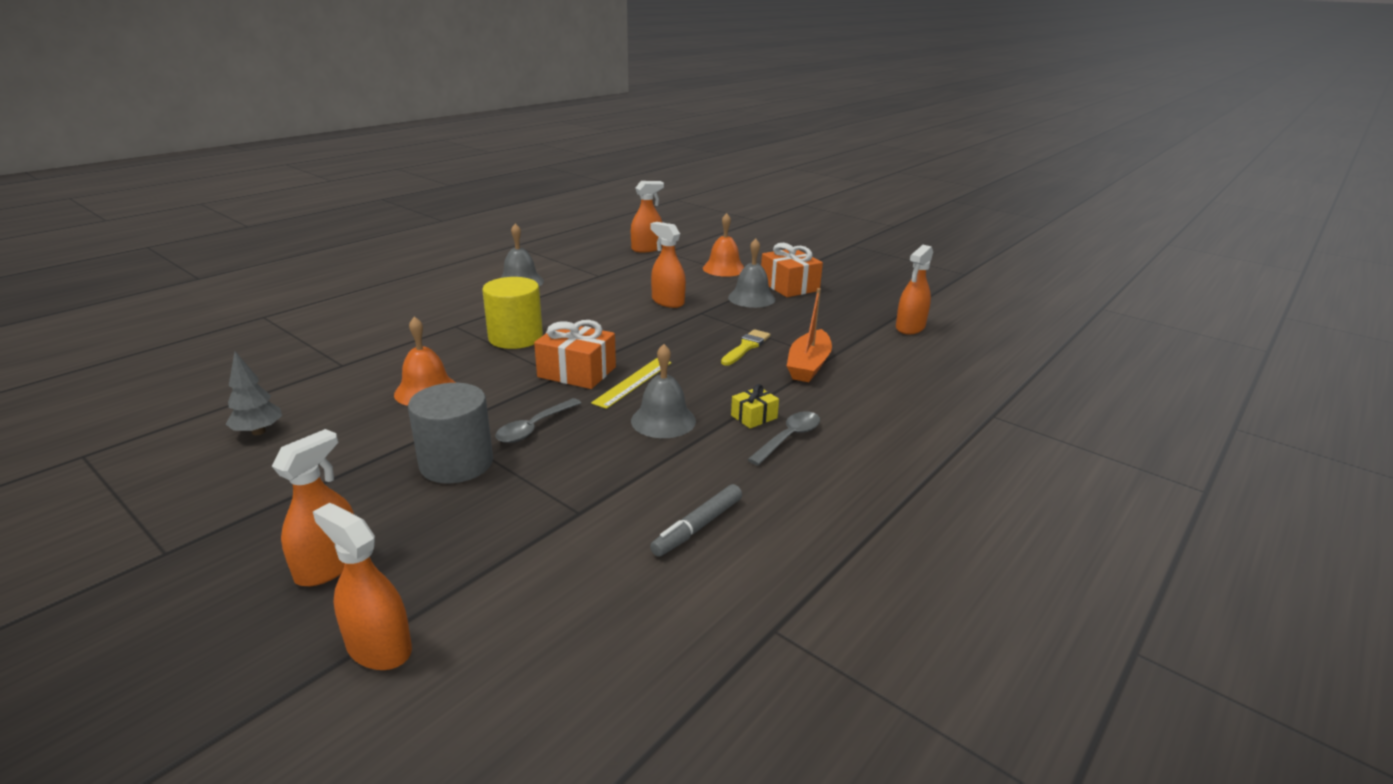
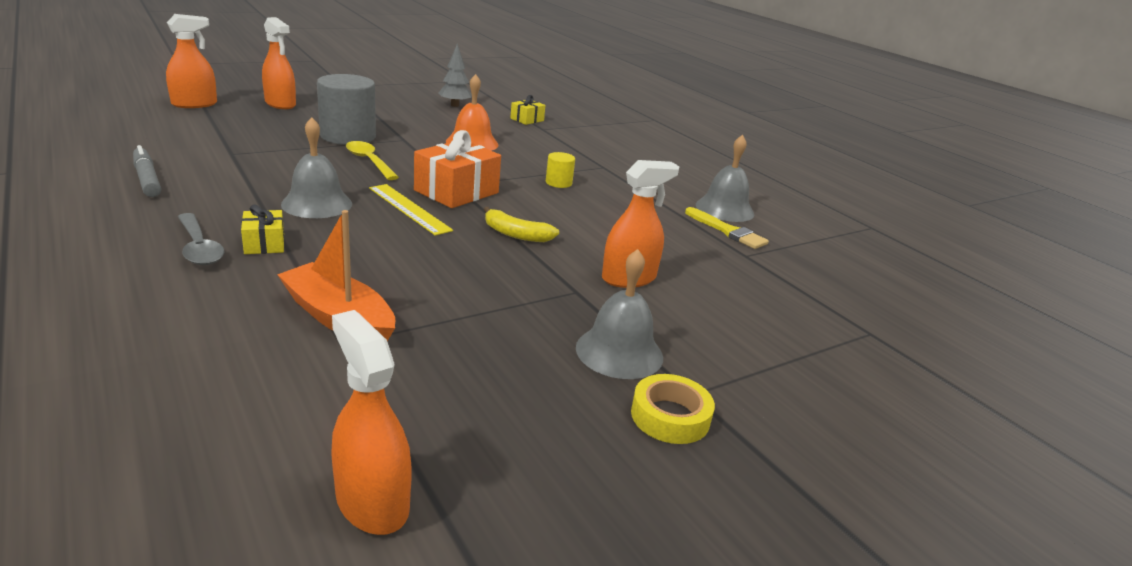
camera: 105 degrees right, 0 degrees up
yellow cylinder [482,277,543,349] -> yellow cylinder [546,152,575,188], size x0.47
grey spoon [495,398,581,443] -> yellow spoon [346,141,399,180]
orange spray bottle [631,181,664,253] -> none
orange bell [703,213,744,277] -> none
yellow brush [721,329,770,366] -> yellow brush moved to [685,207,769,249]
orange gift [761,243,823,297] -> yellow tape [631,374,715,444]
none -> yellow banana [484,207,559,242]
none -> yellow gift [510,95,546,125]

